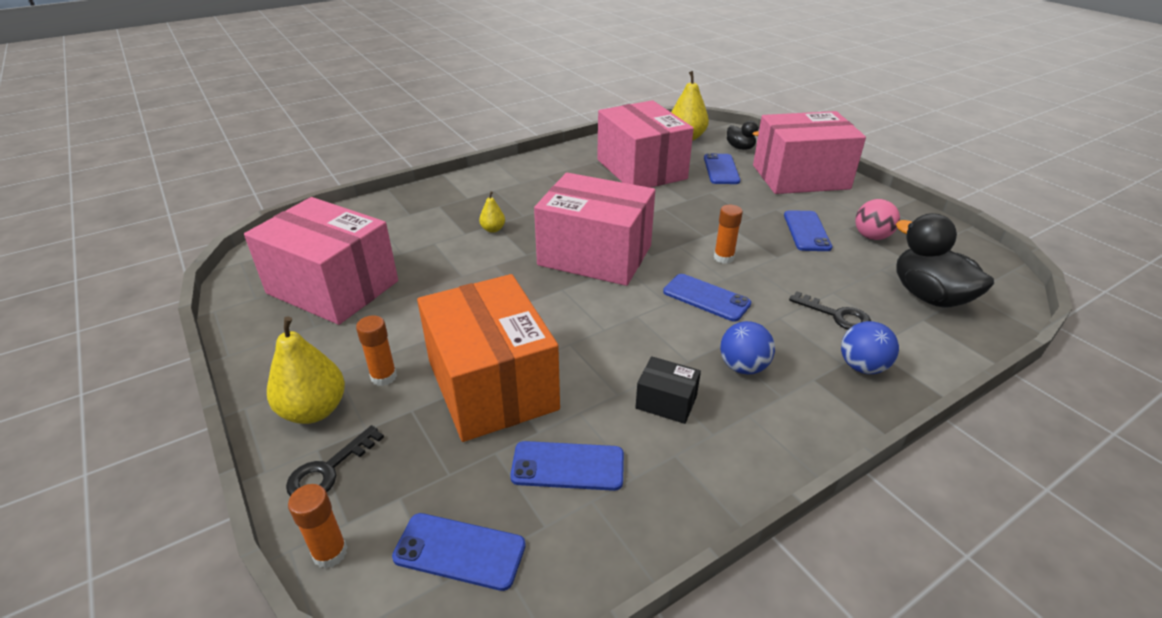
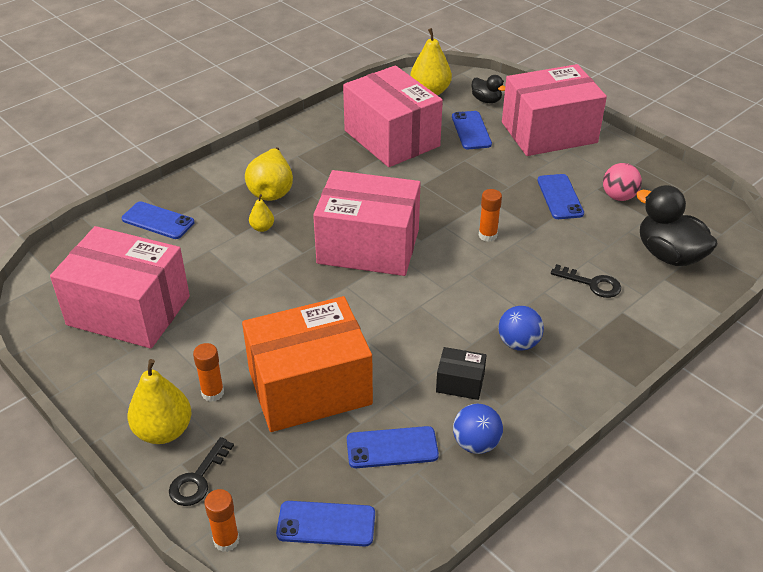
camera: 10 degrees left, 5 degrees up
orange box [417,274,560,442] -> orange box turned 75 degrees counterclockwise [242,296,373,432]
blue phone [663,274,751,321] -> blue phone moved to [122,202,194,239]
blue ball [841,321,899,374] -> blue ball moved to [453,403,503,454]
none -> yellow pear [245,147,293,201]

